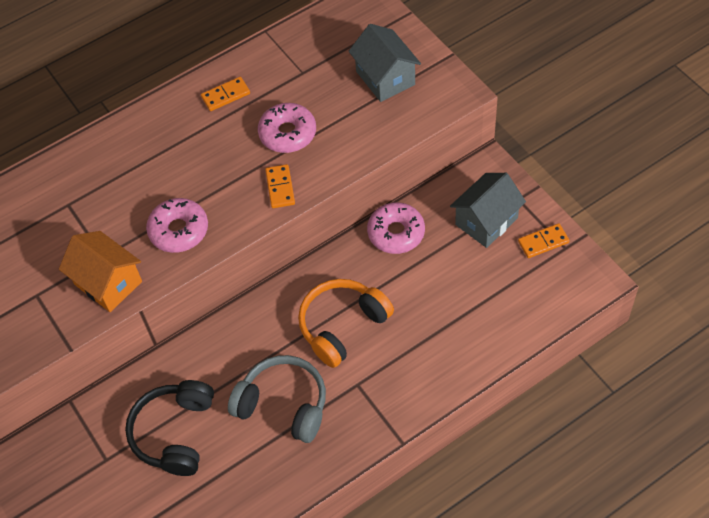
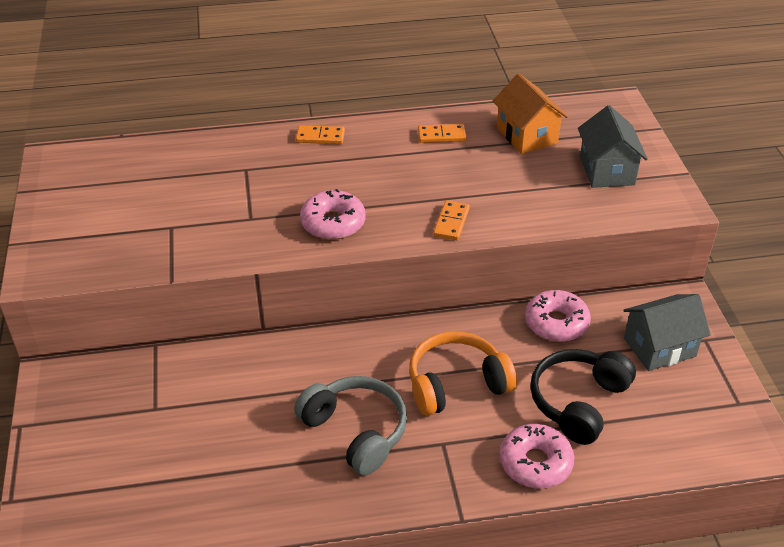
camera: 20 degrees right, 15 degrees down
orange house [59,231,142,312] -> orange house moved to [493,74,568,154]
black headphones [125,380,214,476] -> black headphones moved to [530,349,636,445]
pink donut [258,103,316,153] -> pink donut moved to [500,424,574,488]
orange domino [518,223,570,258] -> orange domino moved to [296,125,345,144]

